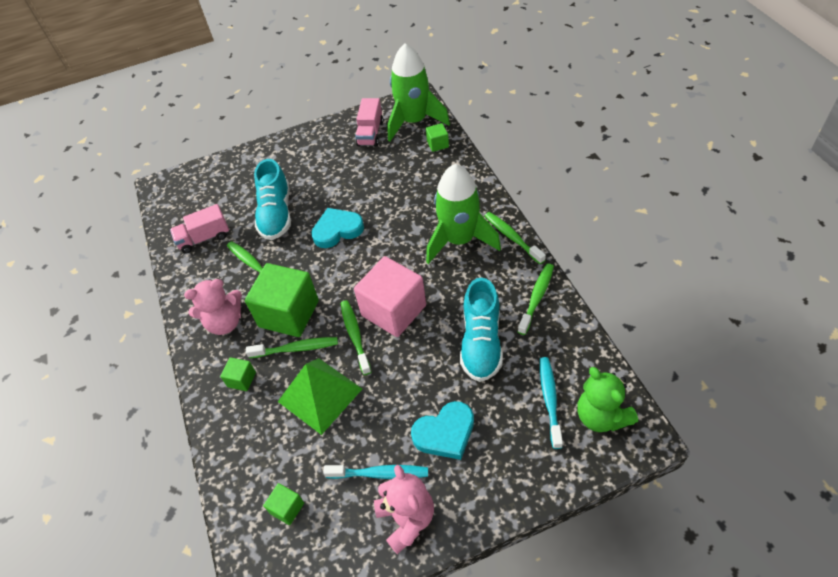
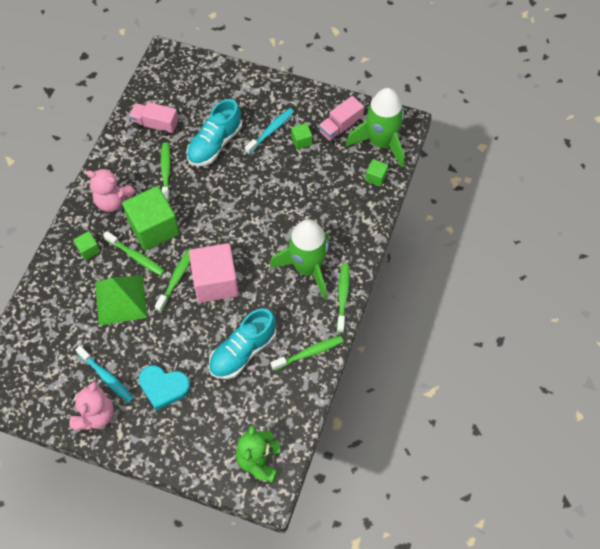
camera: 35 degrees right, 10 degrees up
green cube [263,483,304,525] -> green cube moved to [291,123,312,150]
turquoise heart [311,208,364,248] -> none
turquoise toothbrush [540,357,563,449] -> turquoise toothbrush moved to [245,108,294,154]

